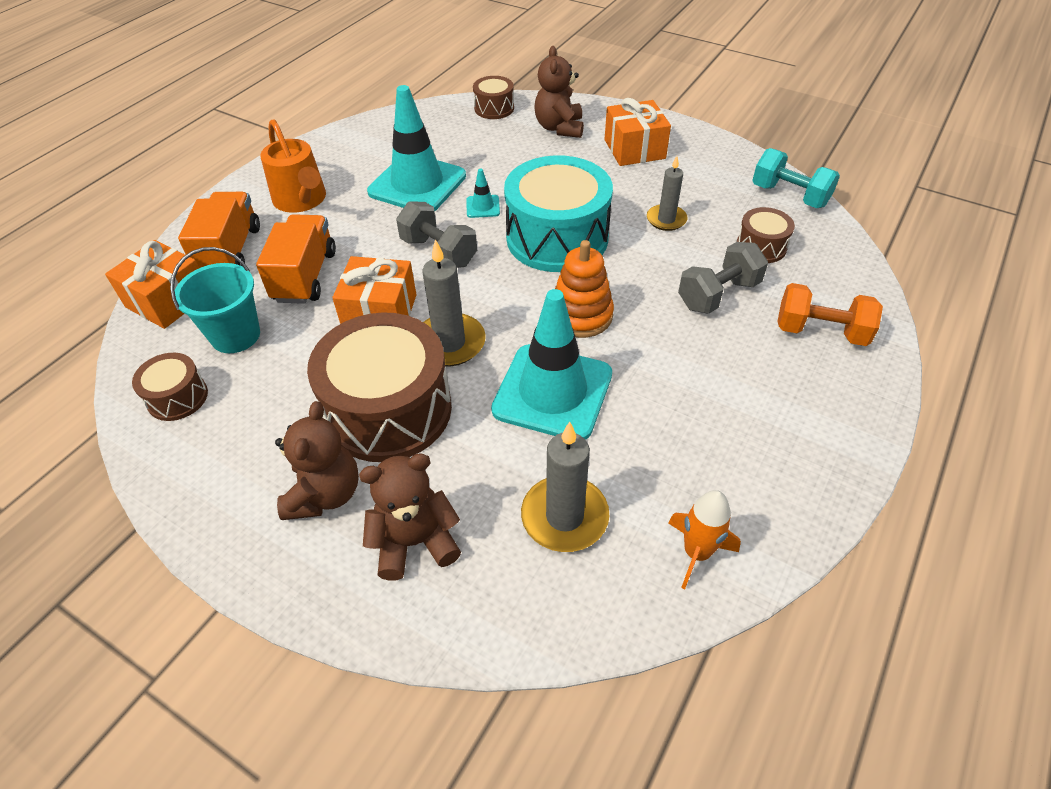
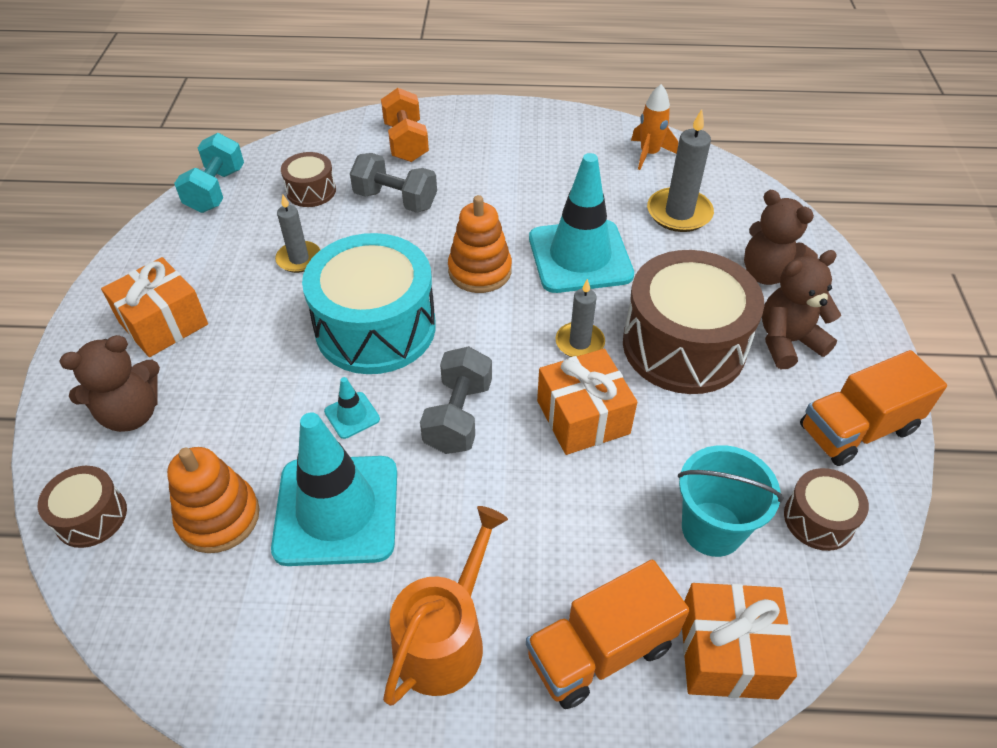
camera: 120 degrees left, 0 degrees up
orange truck [256,214,336,304] -> orange truck moved to [800,350,947,466]
grey candle [422,239,486,366] -> grey candle [555,279,605,357], size x0.65
none -> orange stacking toy [167,447,260,553]

